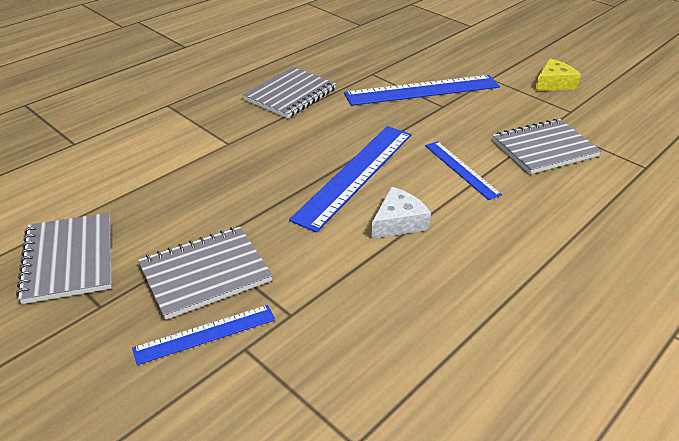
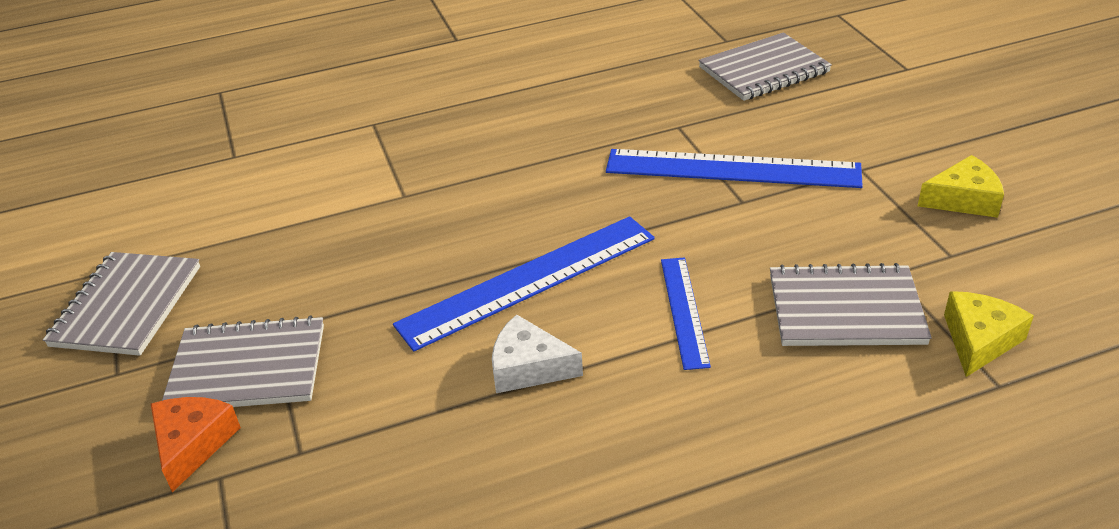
camera: 30 degrees right, 0 degrees up
blue ruler [132,305,275,365] -> orange cheese [151,397,241,492]
grey notebook [243,67,336,118] -> grey notebook moved to [699,33,832,101]
white cheese [371,187,431,239] -> white cheese turned 150 degrees counterclockwise [492,314,583,393]
none -> yellow cheese [944,291,1034,377]

